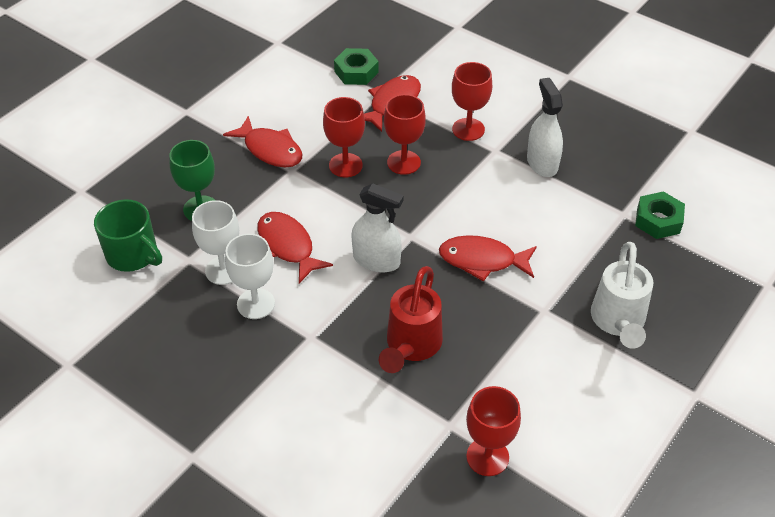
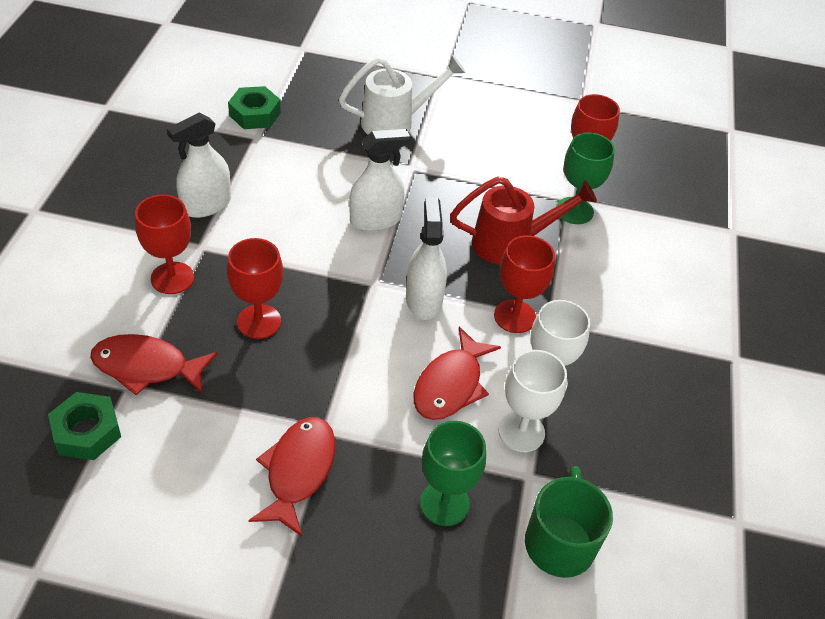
camera: 120 degrees left, 0 degrees up
red goblet [323,97,365,177] -> red goblet moved to [494,235,555,333]
red fish [439,235,537,282] -> white spray bottle [349,129,410,231]
none -> green goblet [556,132,615,224]

